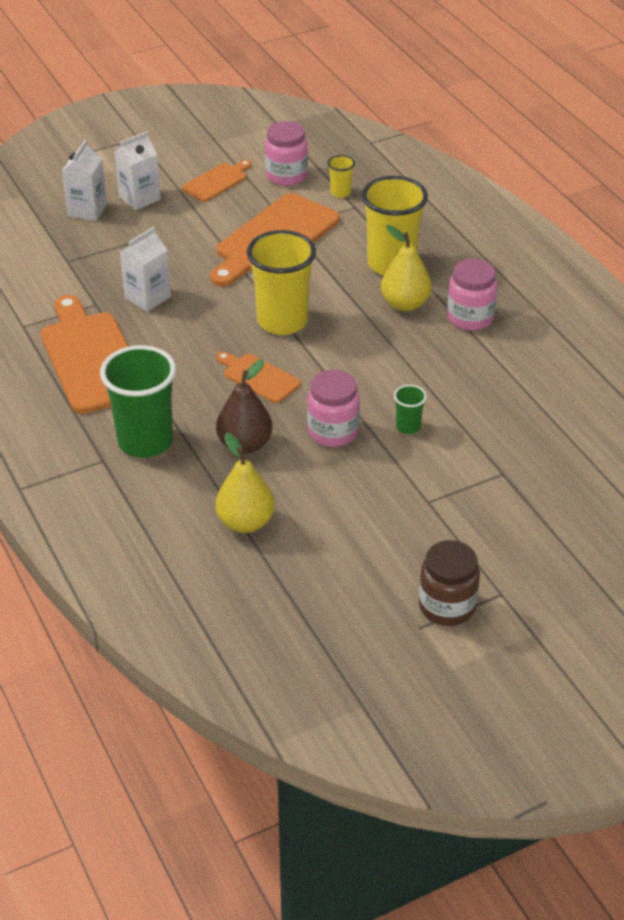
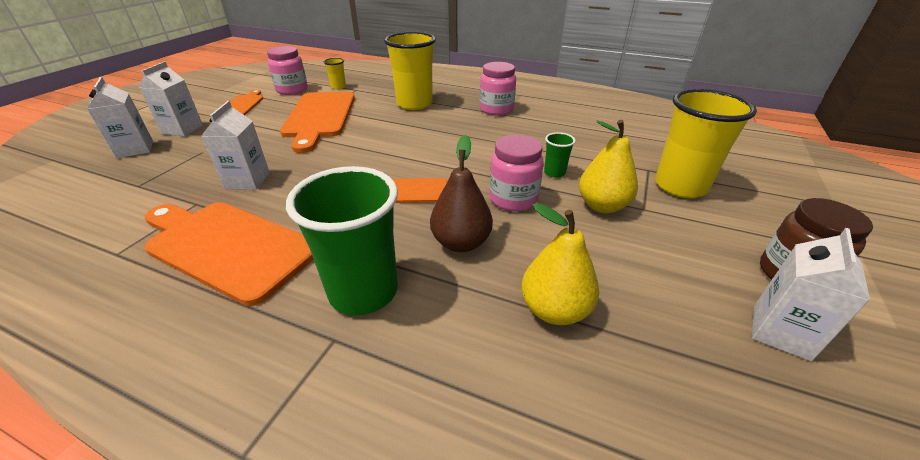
camera: 40 degrees left, 5 degrees down
yellow cup [247,230,316,335] -> yellow cup moved to [655,89,757,198]
yellow pear [381,225,432,311] -> yellow pear moved to [579,120,638,213]
none -> white carton [752,228,870,361]

